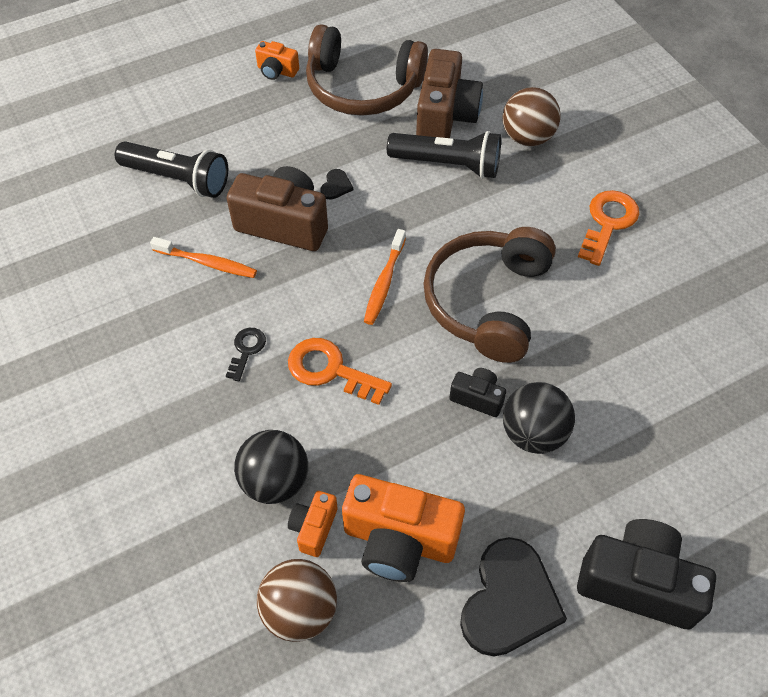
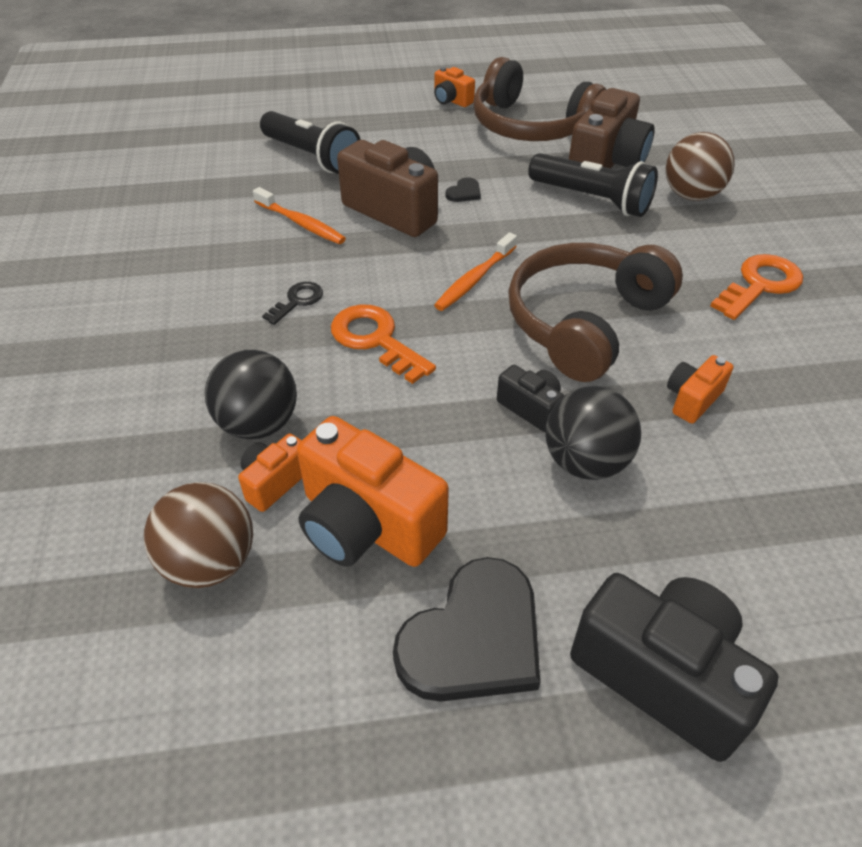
camera: 20 degrees right, 10 degrees down
none -> orange camera [667,355,733,424]

